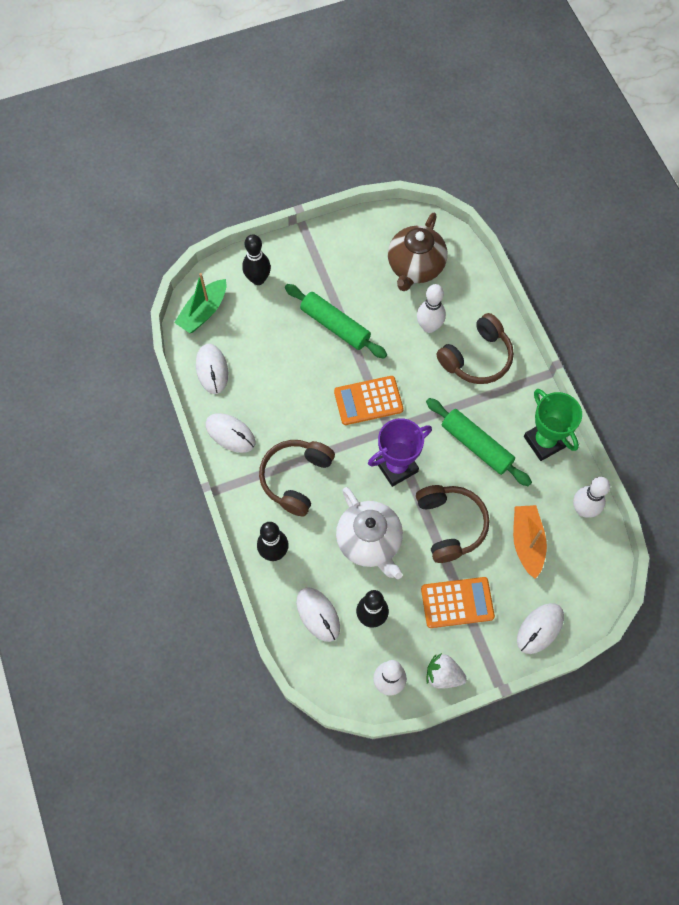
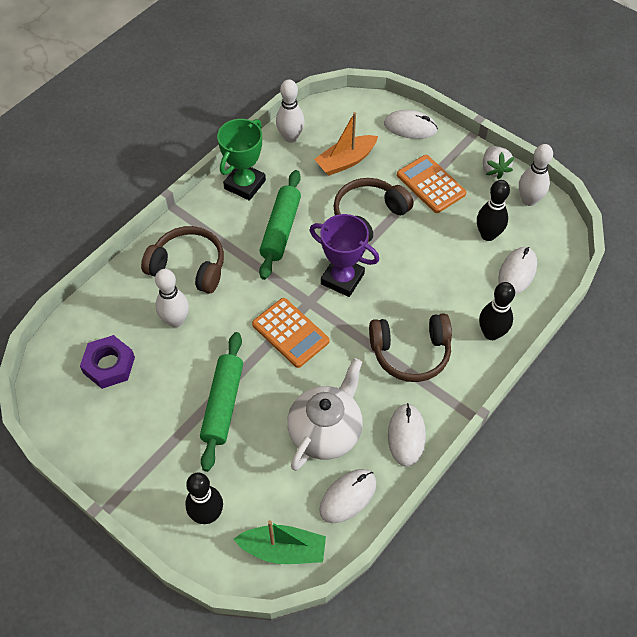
camera: 120 degrees left, 10 degrees down
white teapot [336,487,403,579] -> white teapot moved to [287,358,363,471]
brown teapot [388,213,448,291] -> purple nut [80,335,135,389]

